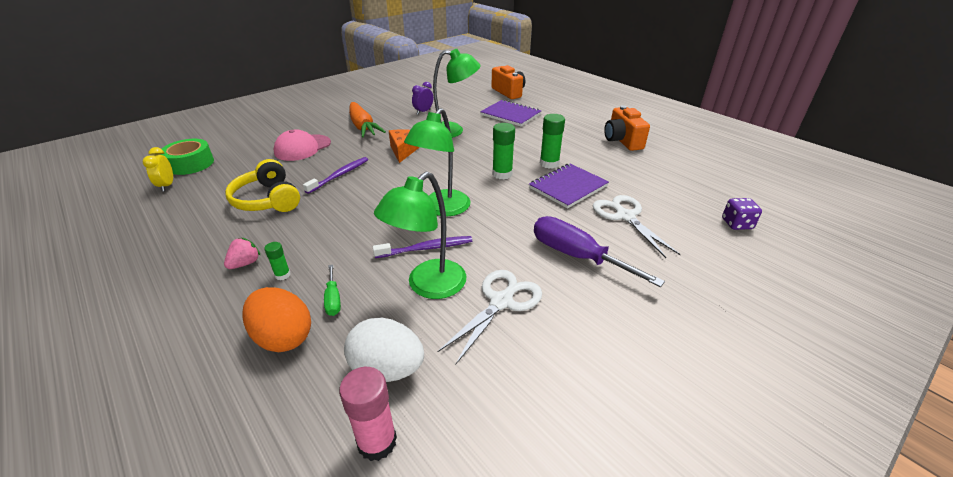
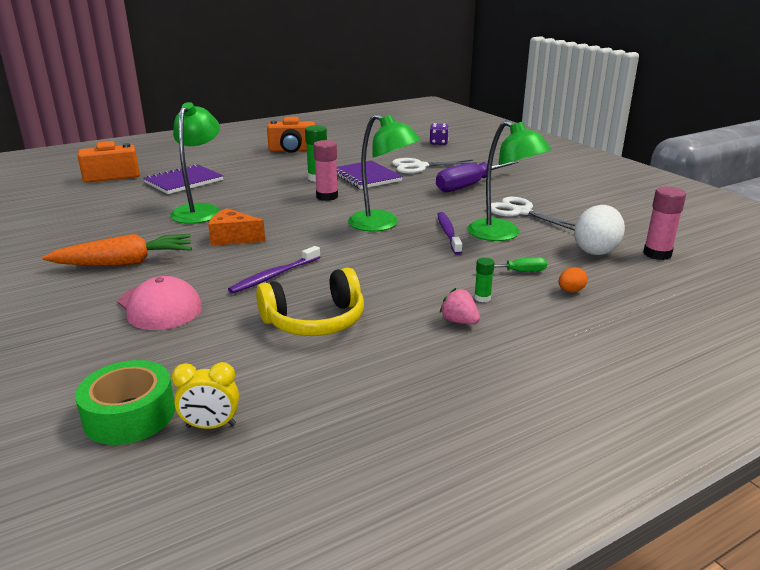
camera: 80 degrees left, 10 degrees down
orange egg [242,287,311,352] -> orange egg [559,267,587,292], size x0.47
purple toothbrush [303,157,368,194] -> purple toothbrush turned 90 degrees counterclockwise [228,246,320,294]
purple clock [412,82,433,114] -> none
green glue stick [492,123,515,179] -> pink glue stick [313,140,338,201]

